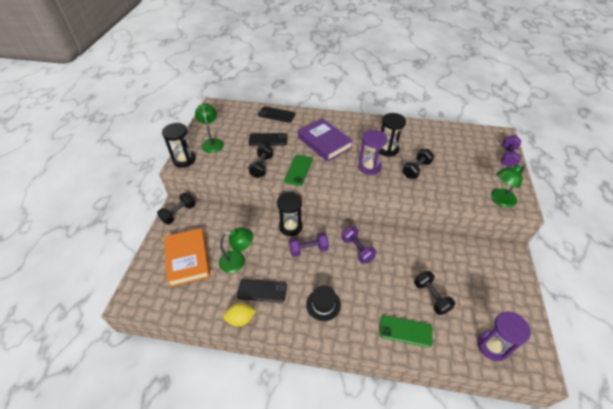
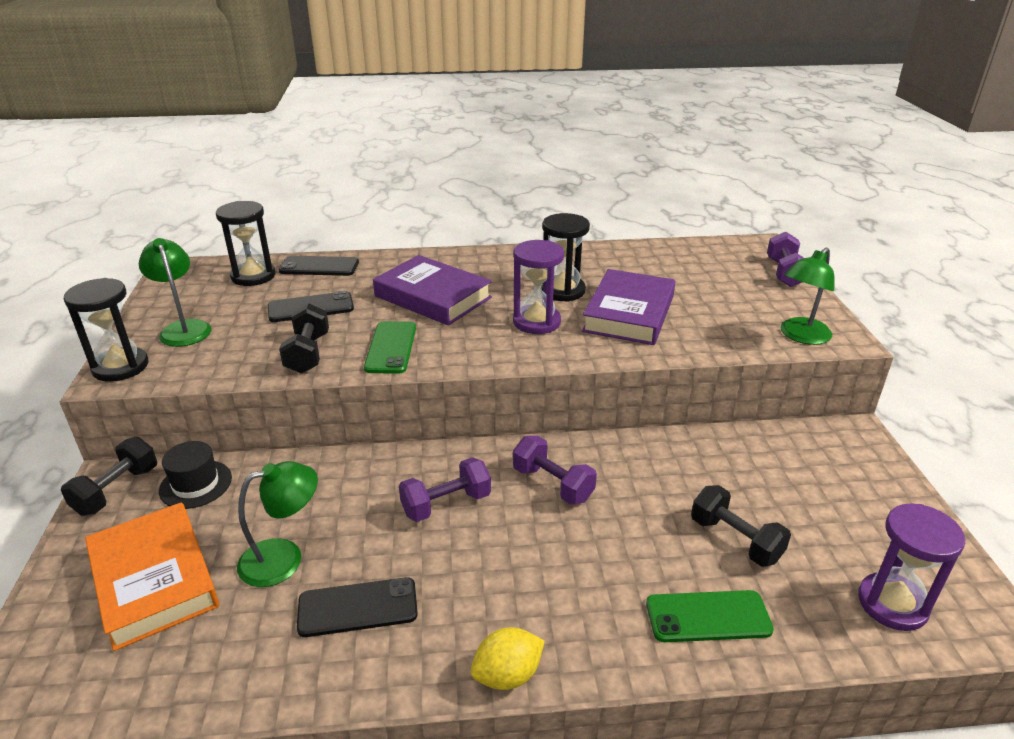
camera: 15 degrees left, 15 degrees down
yellow lemon [223,303,256,327] -> yellow lemon moved to [471,627,545,690]
black hourglass [277,192,302,236] -> black hourglass moved to [216,201,275,286]
black hat [306,285,341,321] -> black hat moved to [159,441,232,509]
black dumbbell [402,149,434,179] -> purple book [582,269,675,345]

